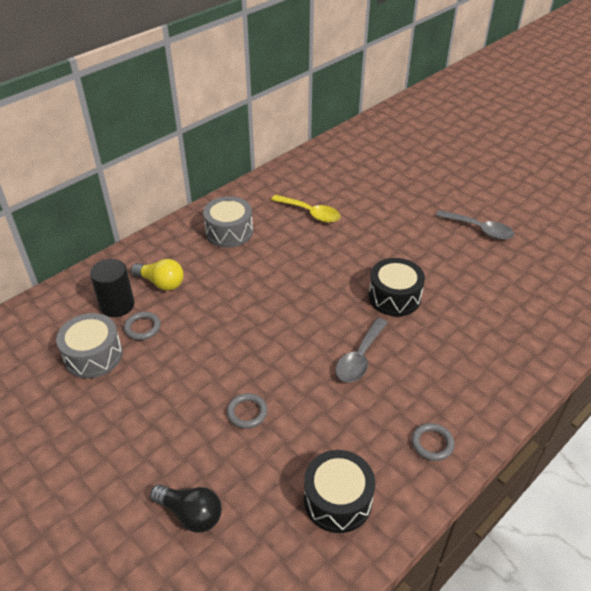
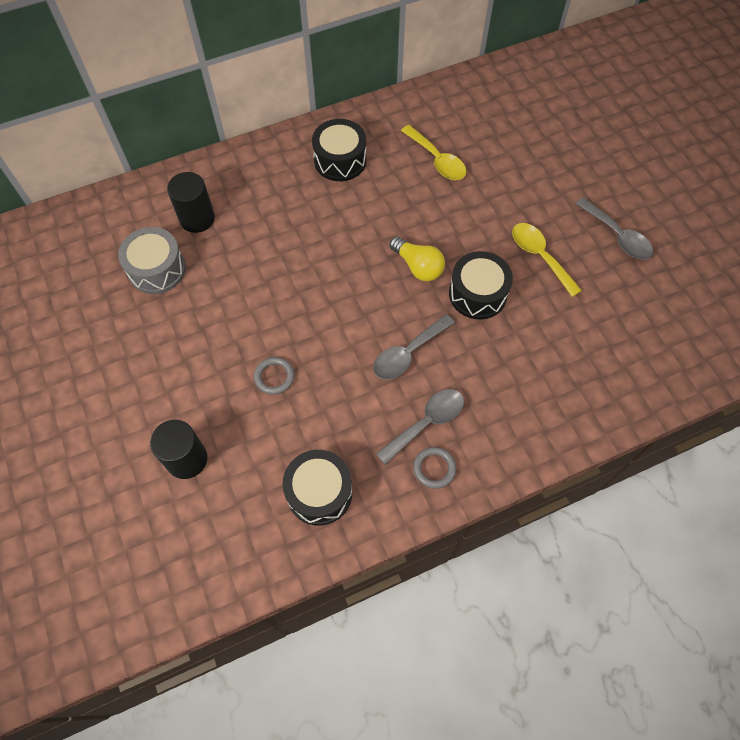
camera: 20 degrees right, 20 degrees up
grey ring [124,312,161,340] -> none
yellow light bulb [131,259,184,291] -> yellow light bulb moved to [390,236,445,281]
black light bulb [150,484,222,533] -> black cylinder [150,420,207,479]
grey drum [203,196,253,248] -> black drum [312,119,366,181]
none -> grey spoon [376,389,464,465]
none -> yellow spoon [512,223,582,297]

